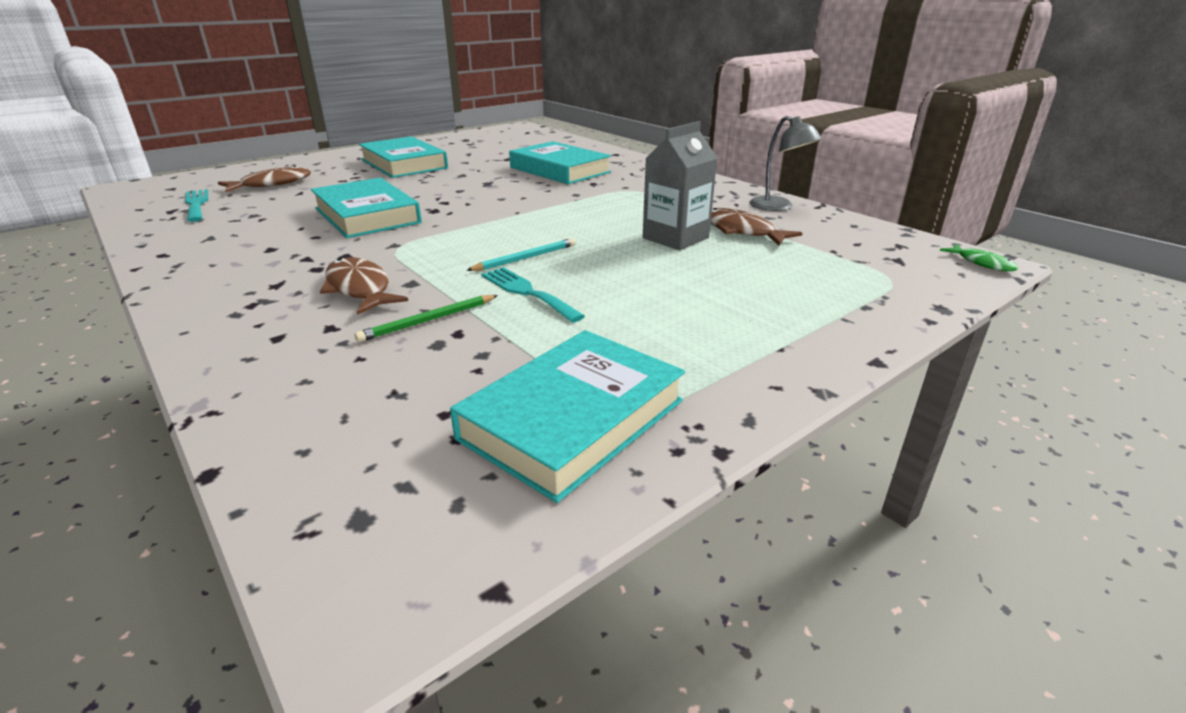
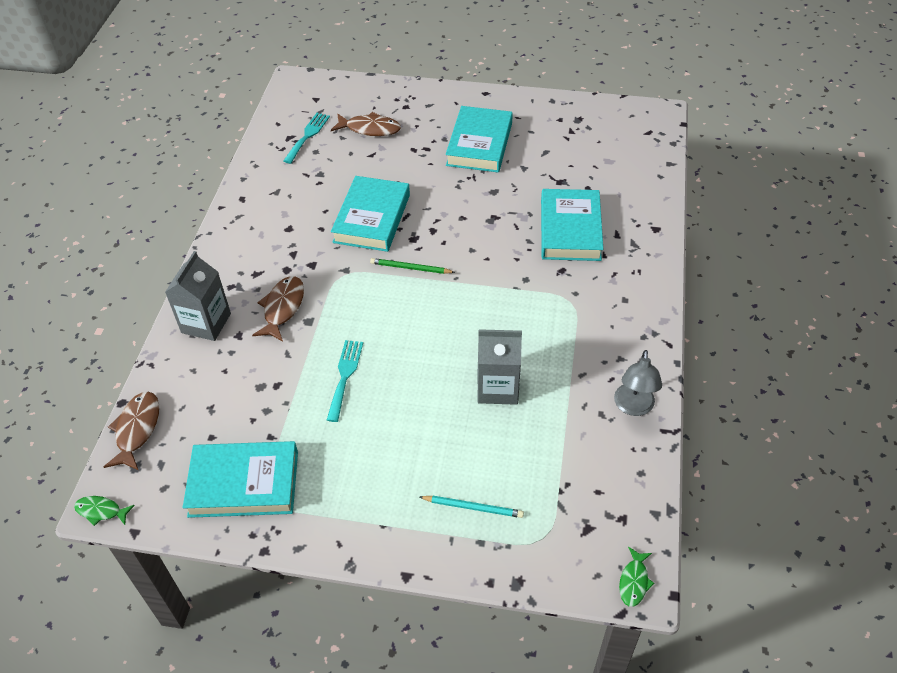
camera: 50 degrees right, 20 degrees up
green pencil [355,295,498,342] -> green pencil moved to [370,258,455,274]
turquoise pencil [466,238,575,271] -> turquoise pencil moved to [420,496,524,518]
brown fish [711,208,802,245] -> brown fish moved to [104,392,159,471]
none -> green fish [74,496,135,526]
none -> grey carton [165,251,231,341]

